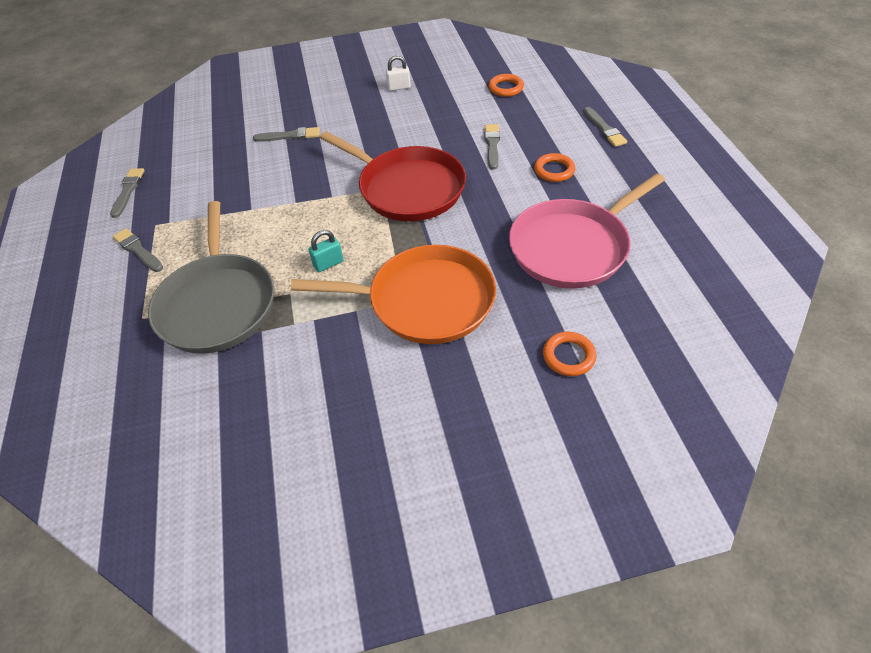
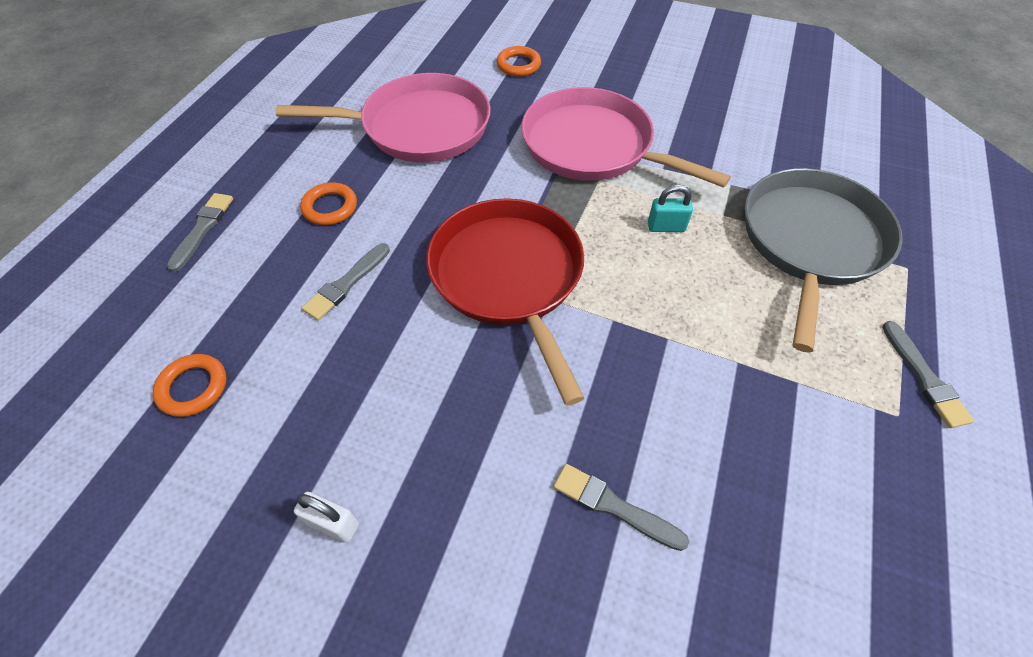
camera: 150 degrees left, 5 degrees up
grey brush [110,168,144,218] -> none
orange pan [291,245,496,344] -> pink pan [521,87,731,188]

